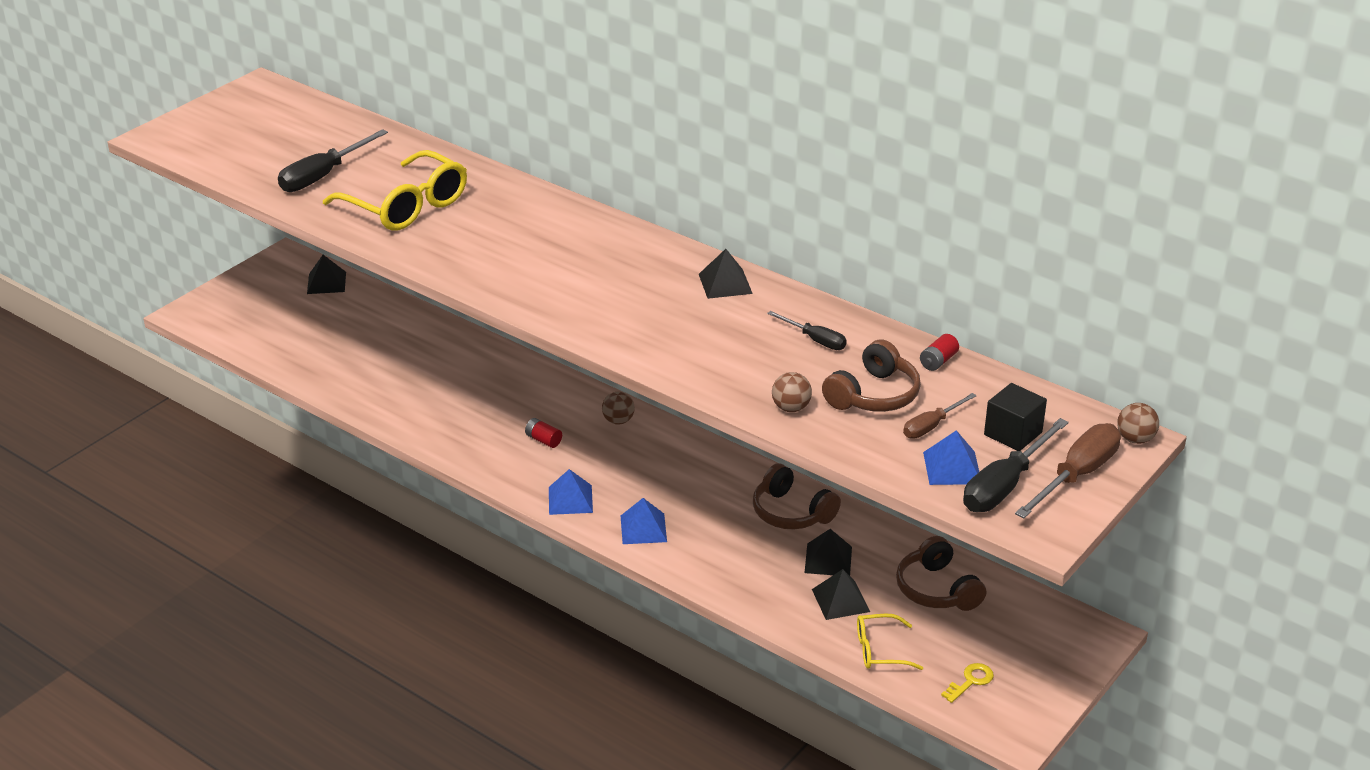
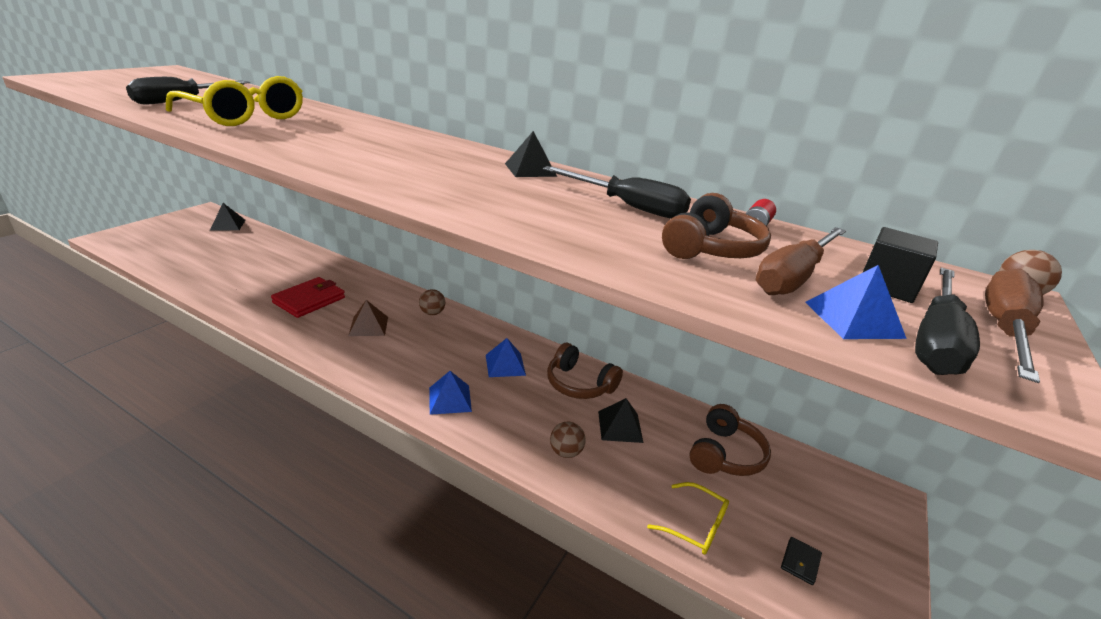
camera: 10 degrees left, 5 degrees down
red battery [525,418,562,448] -> brown pyramid [348,300,388,336]
blue pyramid [549,469,593,515] -> blue pyramid moved to [486,338,526,377]
black screwdriver [767,311,847,350] -> black screwdriver [543,166,691,219], size x1.71
brown ball [772,372,812,412] -> brown ball moved to [550,422,586,458]
black pyramid [812,569,870,620] -> none
yellow glasses [857,614,923,670] -> yellow glasses turned 135 degrees counterclockwise [647,482,729,555]
brown headphones [896,536,986,611] -> brown headphones turned 120 degrees counterclockwise [689,404,771,476]
brown screwdriver [903,393,977,438] -> brown screwdriver [756,227,846,295], size x1.71
yellow key [941,663,994,703] -> black wallet [781,537,822,585]
none -> red wallet [271,277,345,318]

